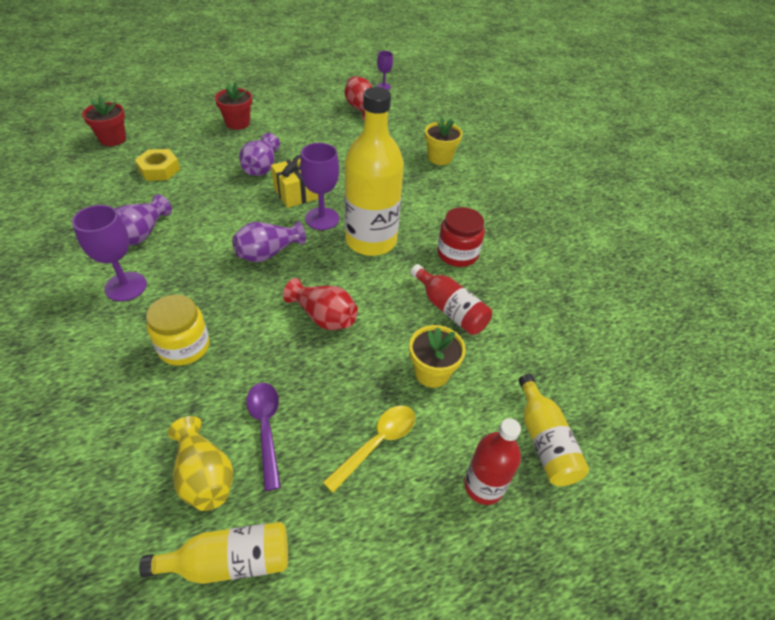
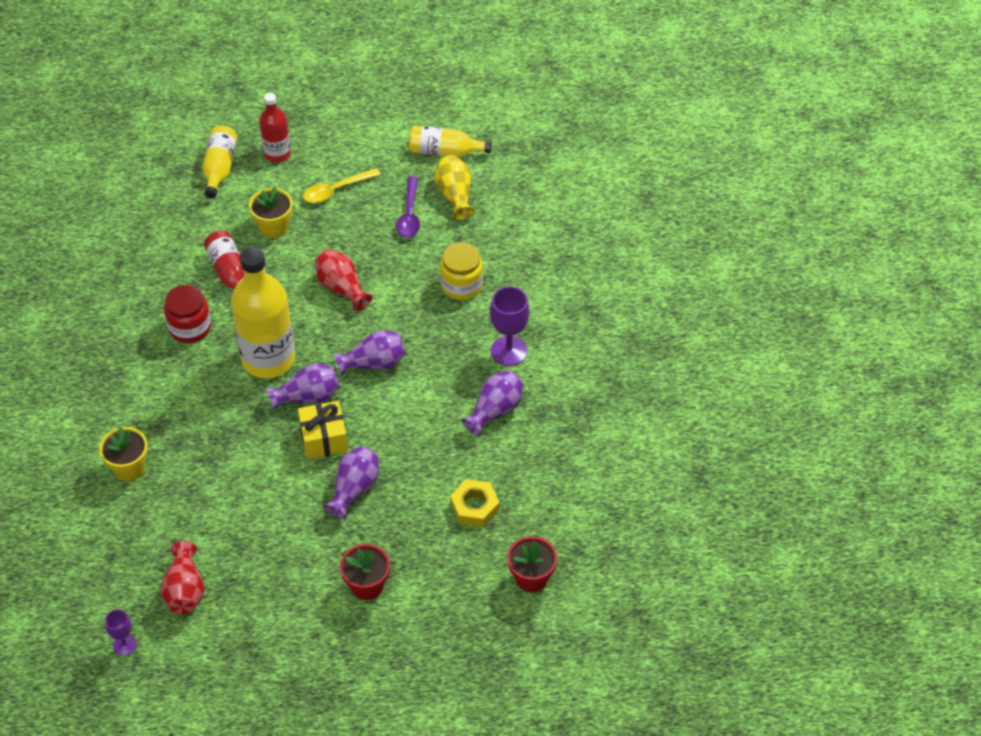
camera: 160 degrees left, 5 degrees up
purple goblet [300,143,339,230] -> purple vase [267,363,340,410]

